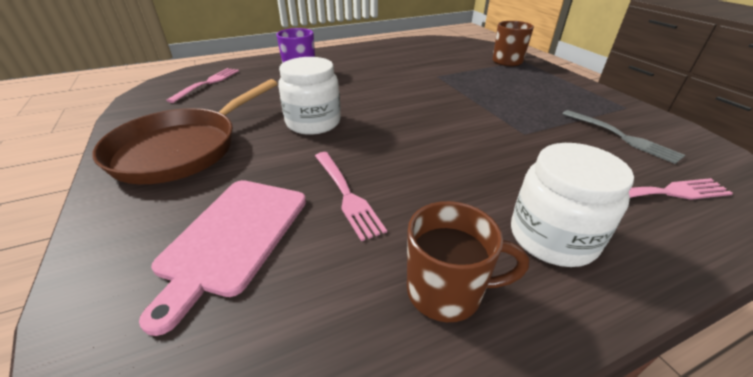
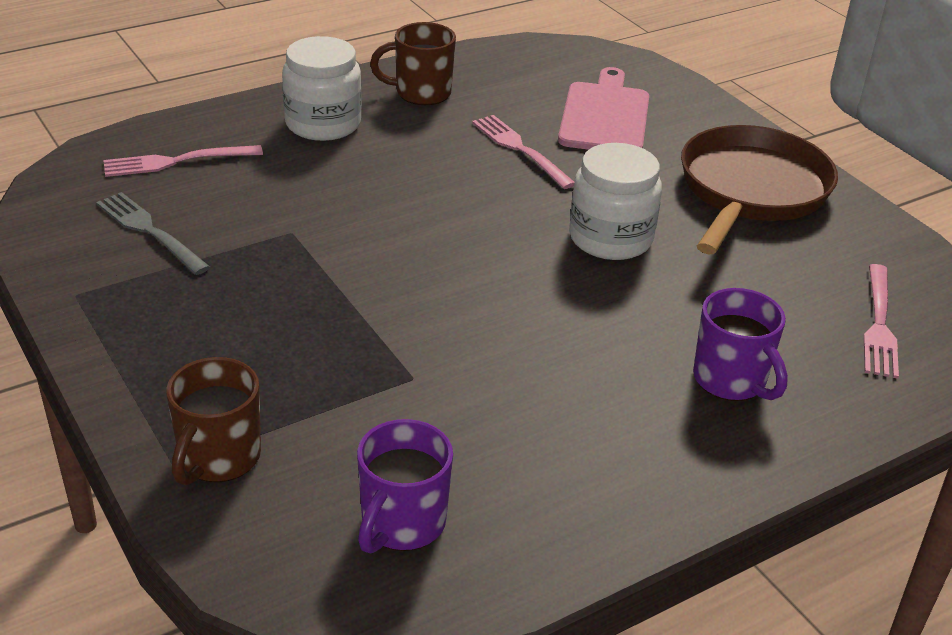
camera: 170 degrees right, 0 degrees up
none -> purple mug [357,419,453,554]

